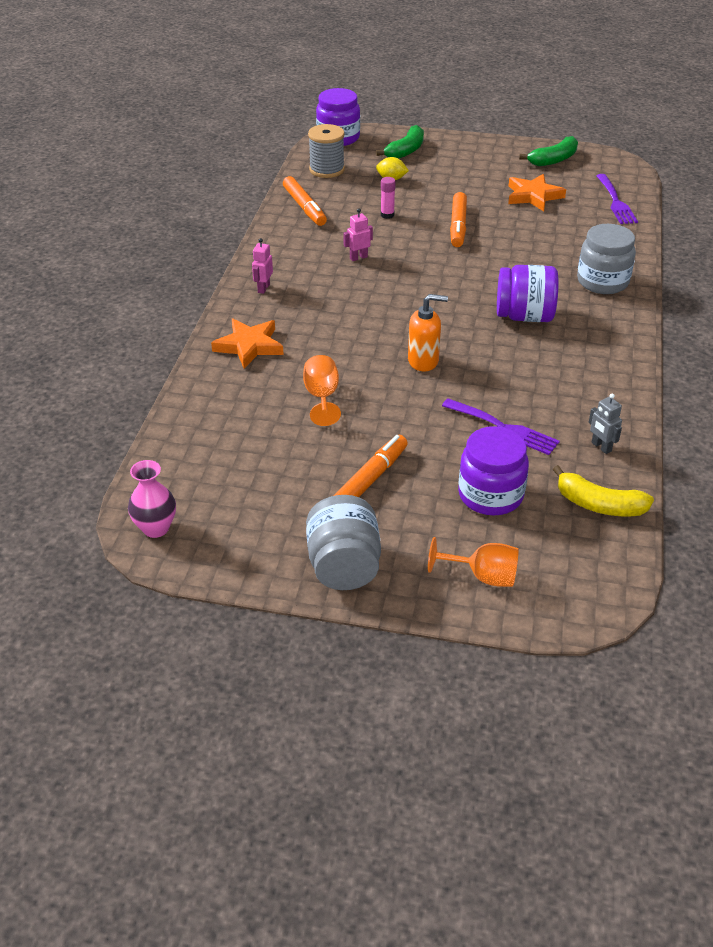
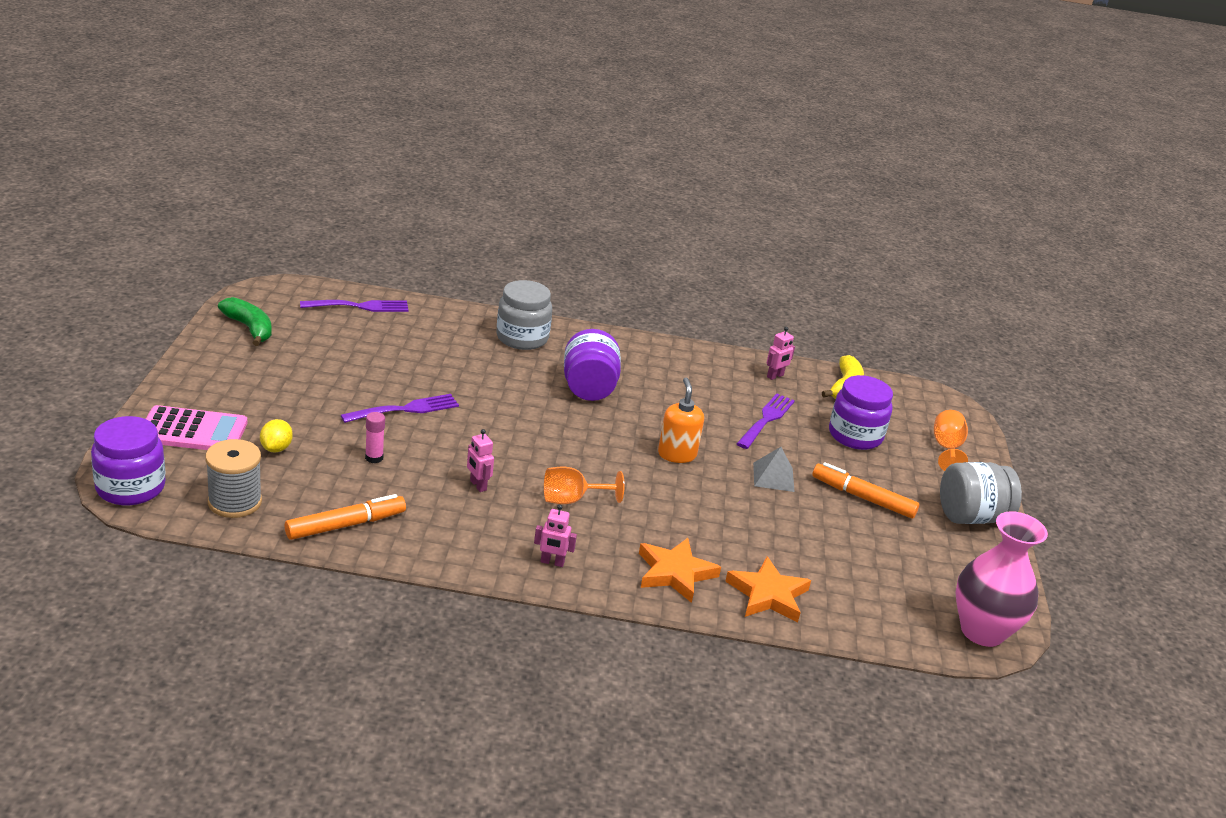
camera: 100 degrees left, 10 degrees down
pink vase [128,460,176,538] -> pink vase [955,511,1048,647], size x1.69
orange goblet [303,355,341,426] -> orange goblet moved to [544,467,625,504]
green banana [376,125,424,159] -> pink calculator [146,405,247,450]
orange marker [450,192,467,247] -> purple fork [341,394,459,423]
orange star [508,174,566,211] -> orange star moved to [725,556,811,623]
grey robot [589,393,622,454] -> pink robot [767,327,795,380]
none -> grey pyramid [753,447,795,492]

